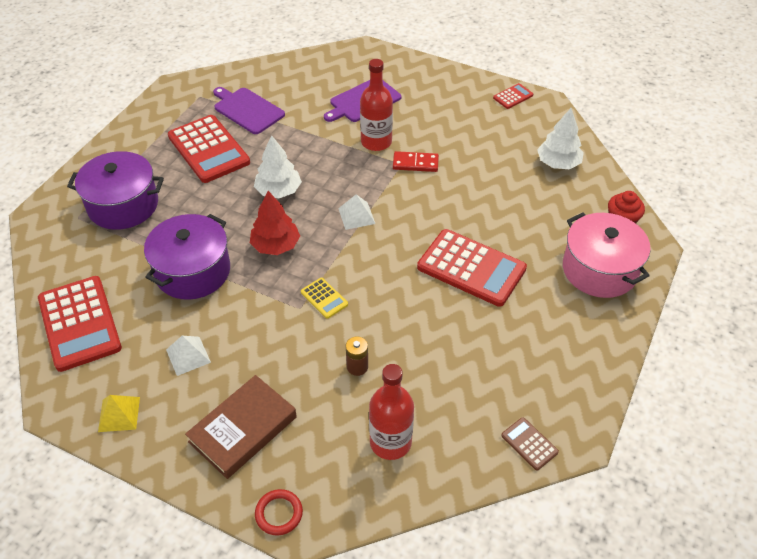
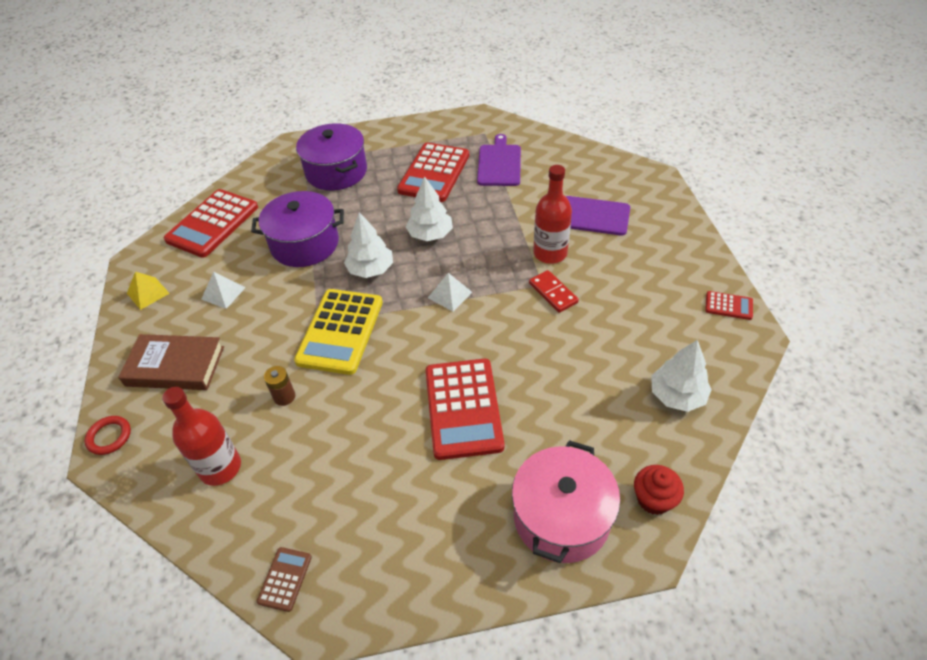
camera: 55 degrees right, 0 degrees up
red tree [250,191,300,255] -> white tree [344,212,393,278]
yellow calculator [301,278,348,319] -> yellow calculator [294,289,383,375], size x2.21

